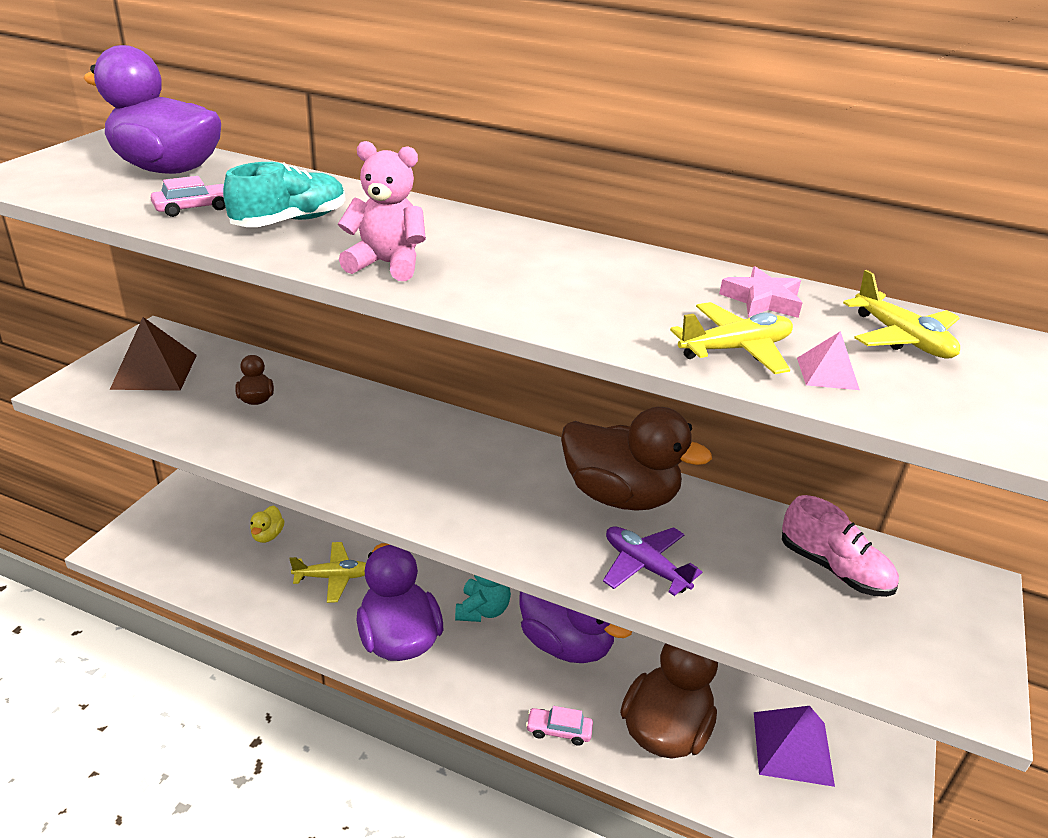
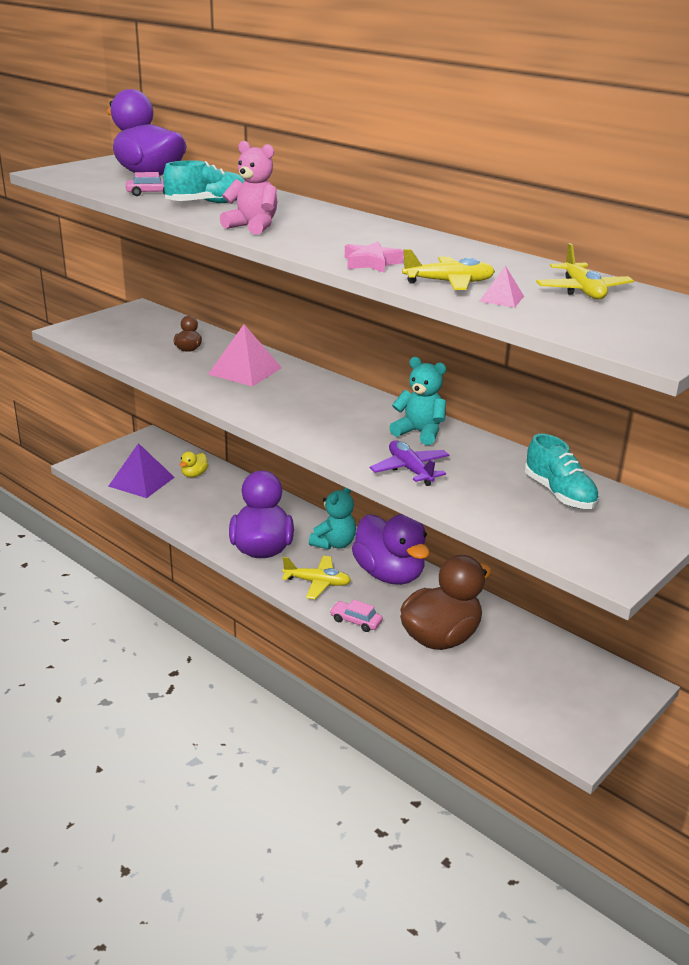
camera: 20 degrees right, 5 degrees down
brown pyramid [110,317,197,391] -> none
yellow plane [290,542,366,603] -> yellow plane moved to [282,556,351,599]
brown duck [561,407,712,511] -> turquoise teddy bear [390,357,446,445]
pink star [719,266,802,318] -> pink star moved to [345,241,404,273]
purple pyramid [754,706,835,787] -> purple pyramid moved to [108,443,175,498]
pink shoe [782,495,899,597] -> turquoise shoe [525,434,599,509]
none -> pink pyramid [208,324,282,386]

